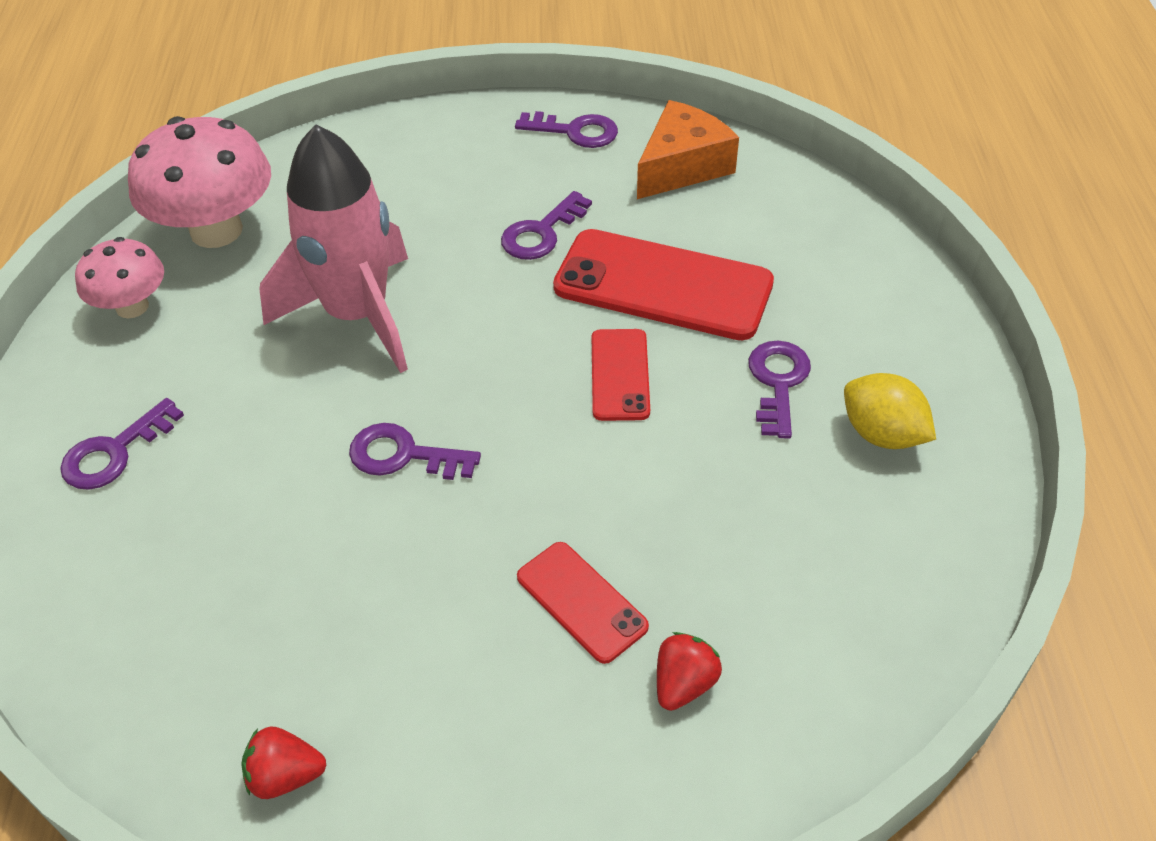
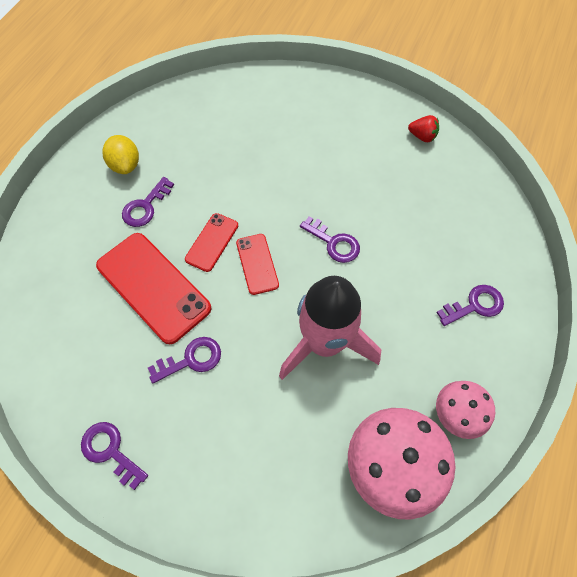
camera: 155 degrees left, 15 degrees up
red phone [517,542,649,664] -> red phone moved to [236,234,279,295]
orange cheese [637,100,739,199] -> none
red strawberry [657,632,722,711] -> none

